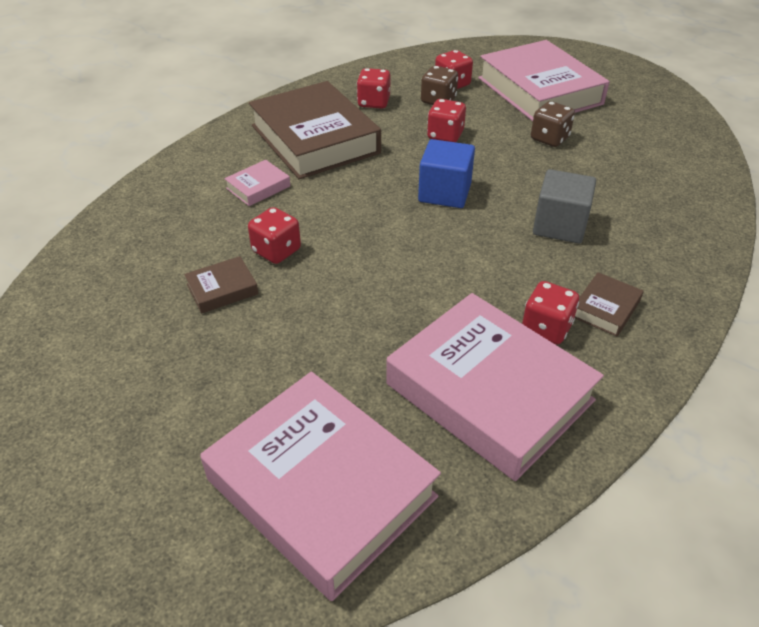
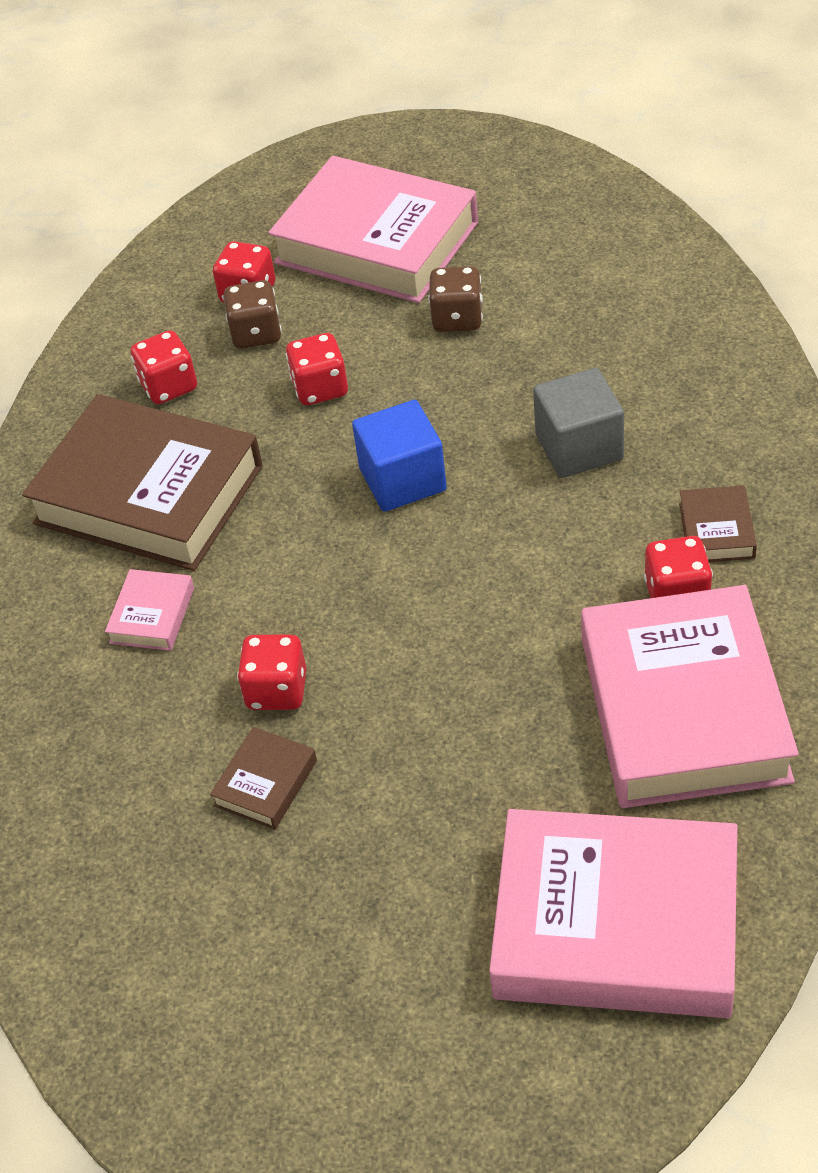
camera: 30 degrees left, 5 degrees up
pink book [386,293,604,481] -> pink book turned 75 degrees clockwise [581,585,799,808]

